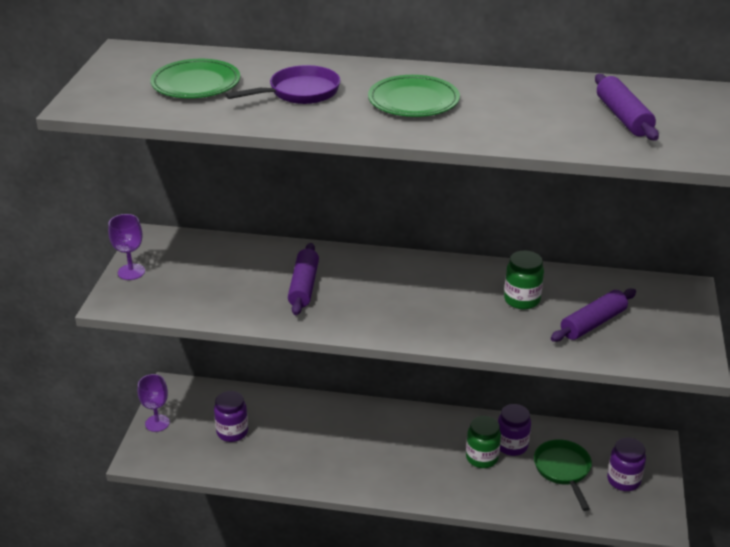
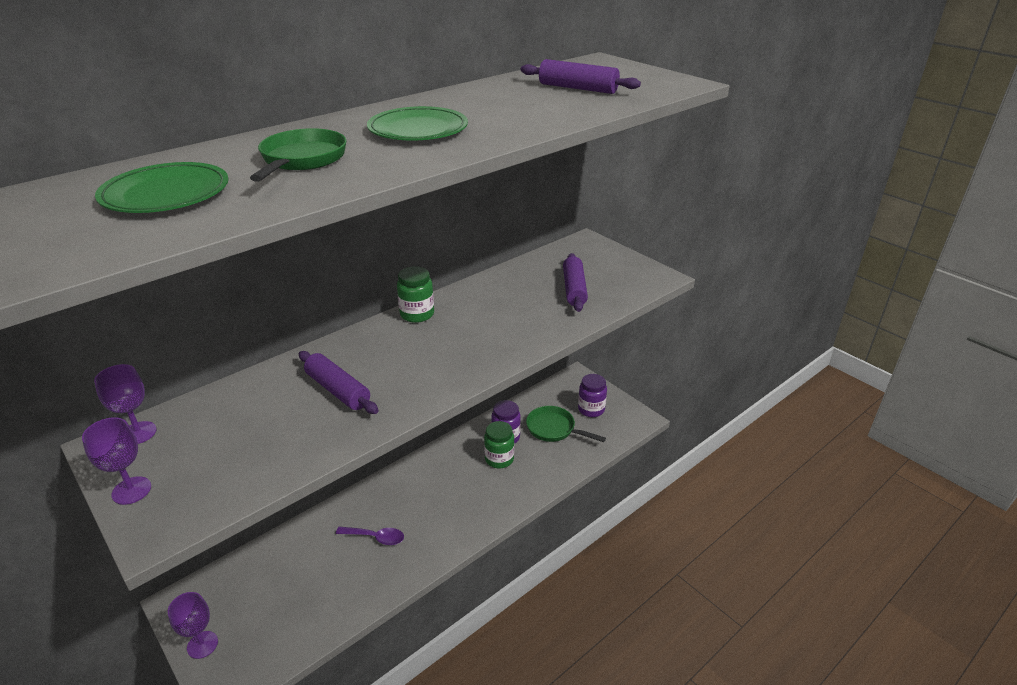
camera: 50 degrees left, 0 degrees up
purple jar [214,391,248,442] -> none
purple pan [225,65,340,104] -> green pan [250,128,347,182]
green jar [504,250,544,310] -> green jar moved to [397,266,434,323]
none -> purple goblet [94,364,157,444]
none -> purple spoon [336,527,404,545]

